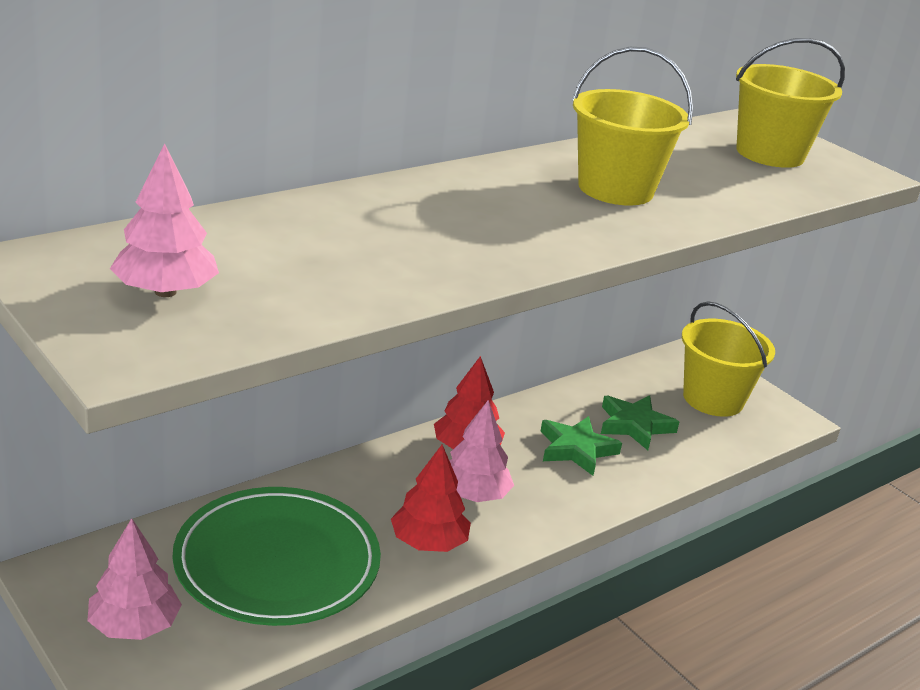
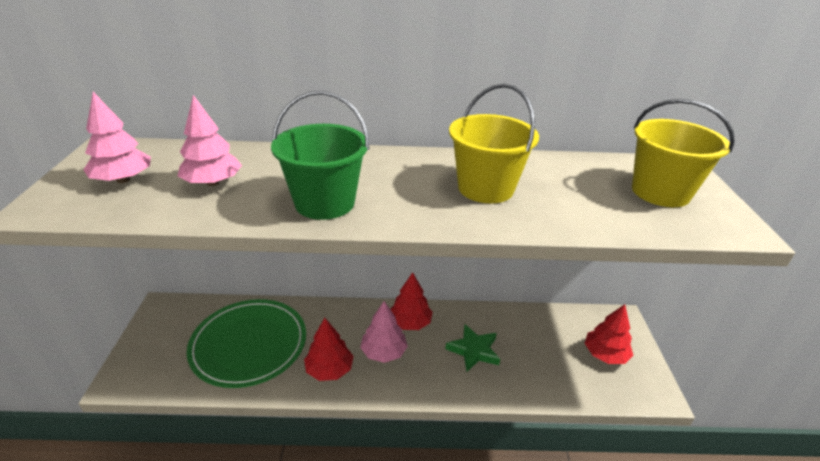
camera: 40 degrees right, 5 degrees up
pink tree [87,518,182,640] -> pink tree moved to [178,95,242,186]
green star [601,395,679,450] -> none
yellow bucket [682,301,775,417] -> red tree [585,304,633,364]
none -> green bucket [271,91,370,220]

